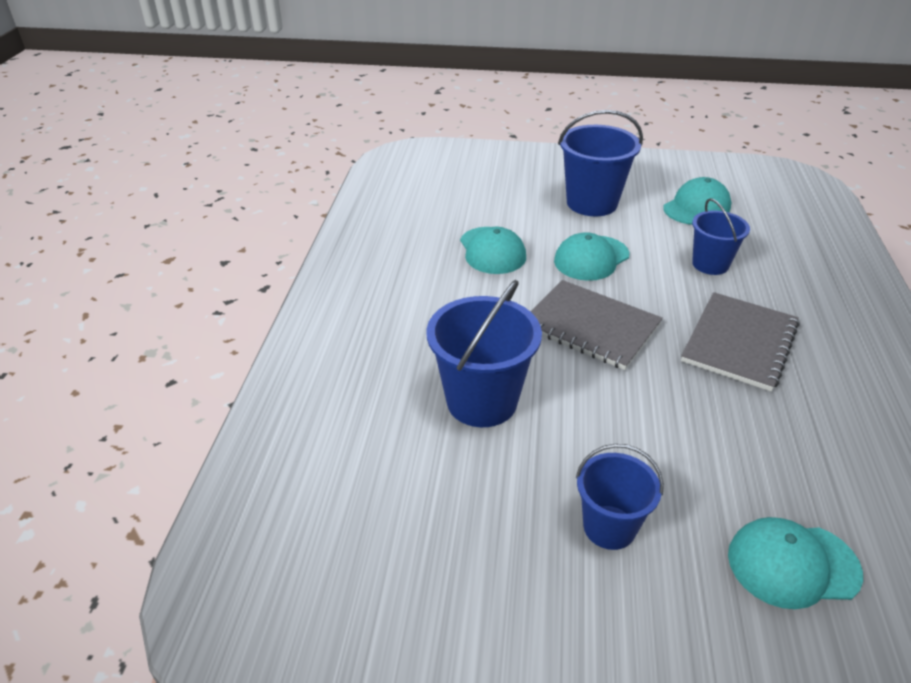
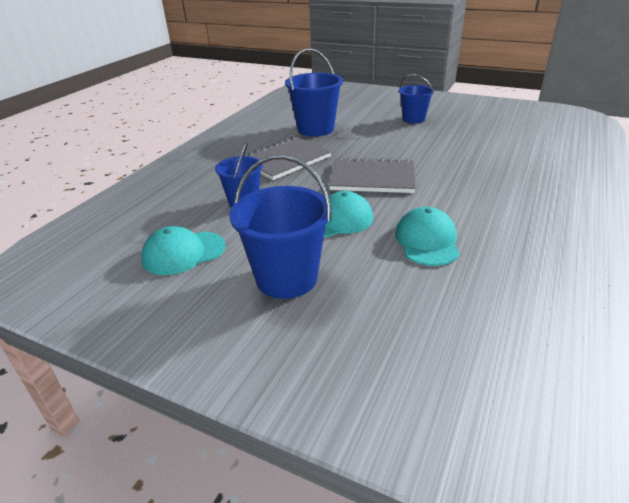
camera: 160 degrees left, 5 degrees down
blue bucket [427,280,542,427] -> blue bucket moved to [285,48,343,136]
grey notebook [531,280,663,370] -> grey notebook turned 45 degrees counterclockwise [329,157,416,193]
turquoise cap [728,517,863,609] -> none

